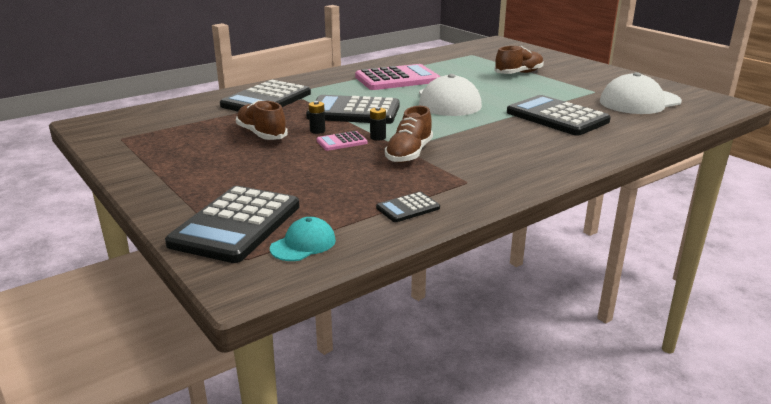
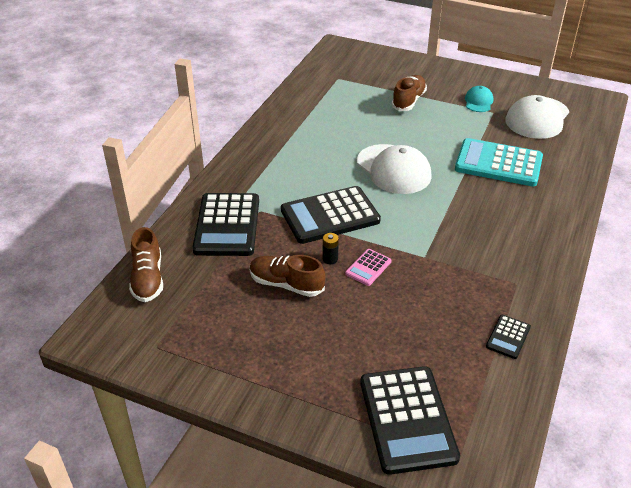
camera: 30 degrees left, 15 degrees up
turquoise cap [270,217,336,261] -> turquoise cap moved to [465,86,493,112]
pink calculator [355,64,440,90] -> none
black battery [370,107,386,141] -> none
brown shoe [385,106,433,163] -> brown shoe moved to [129,227,163,302]
black calculator [507,95,611,136] -> turquoise calculator [455,138,543,186]

